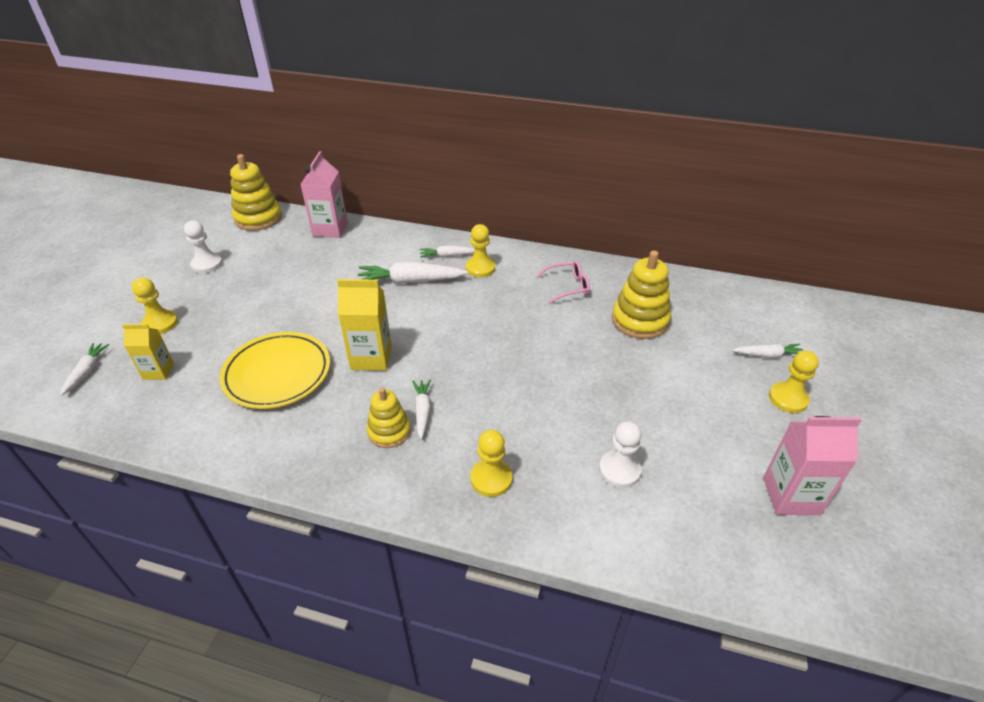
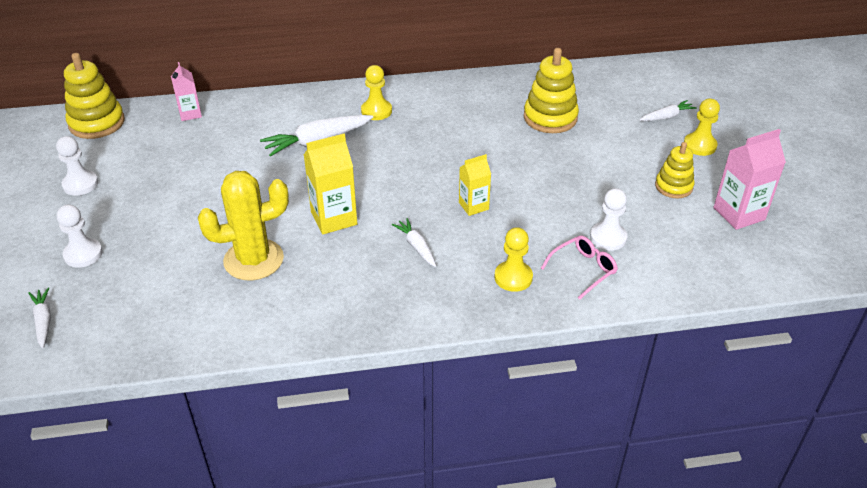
camera: 25 degrees left, 0 degrees up
yellow carton [122,324,174,380] -> yellow carton moved to [459,154,491,216]
yellow pawn [132,277,178,334] -> white pawn [57,205,103,268]
yellow plate [219,332,330,409] -> yellow cactus [198,171,289,281]
pink carton [300,151,348,238] -> pink carton [171,62,202,121], size x0.63
yellow stacking toy [367,387,411,448] -> yellow stacking toy moved to [655,142,695,198]
white carrot [420,245,475,258] -> none
pink glasses [536,261,590,304] -> pink glasses moved to [541,236,618,300]

